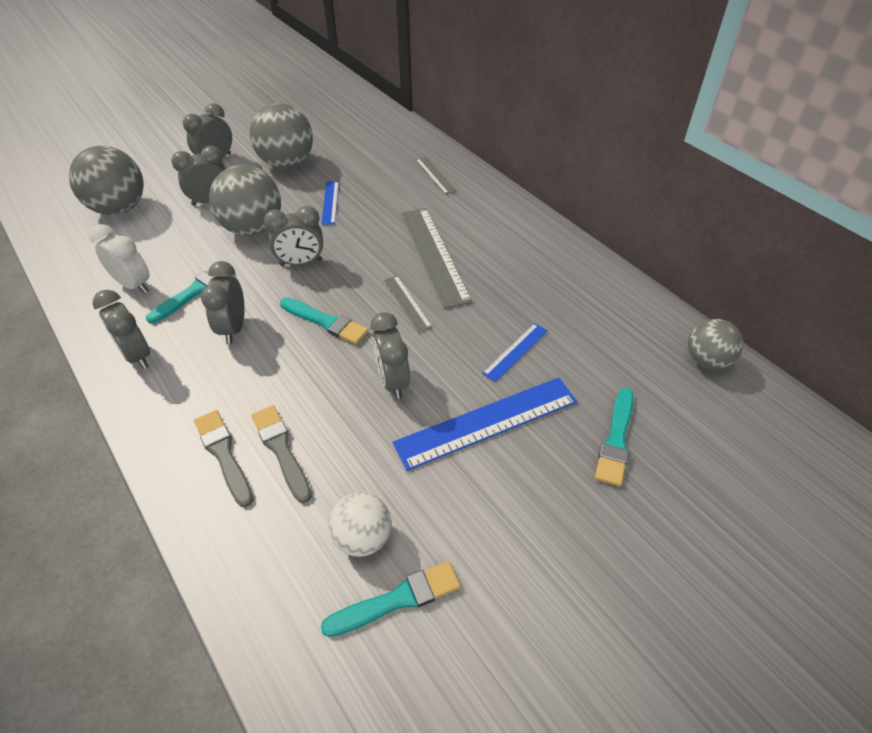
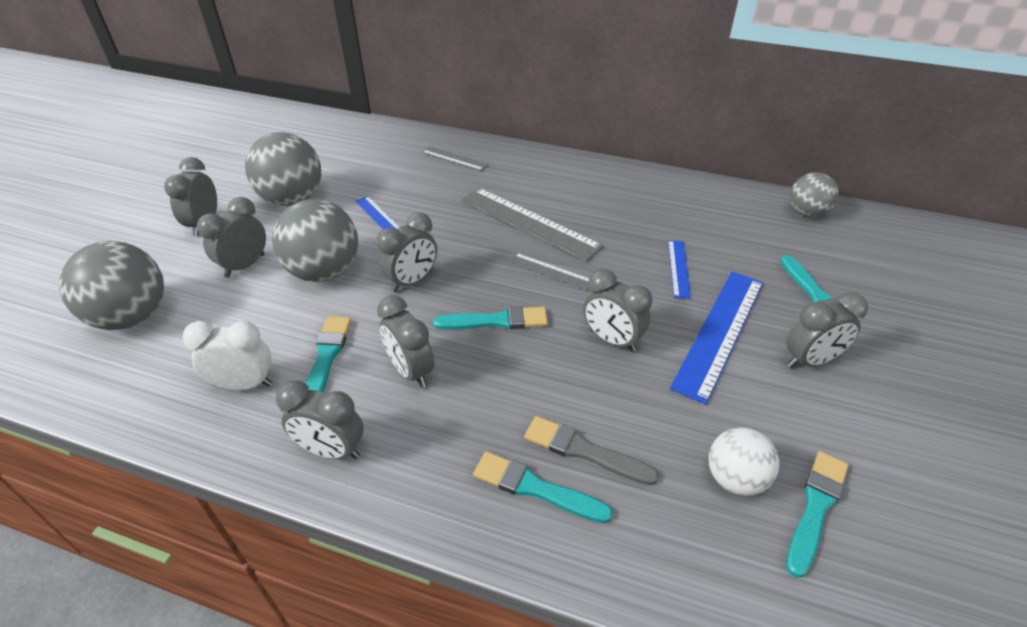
camera: 35 degrees left, 5 degrees down
grey brush [194,410,253,507] -> turquoise brush [473,452,613,523]
none -> grey clock [786,292,868,368]

